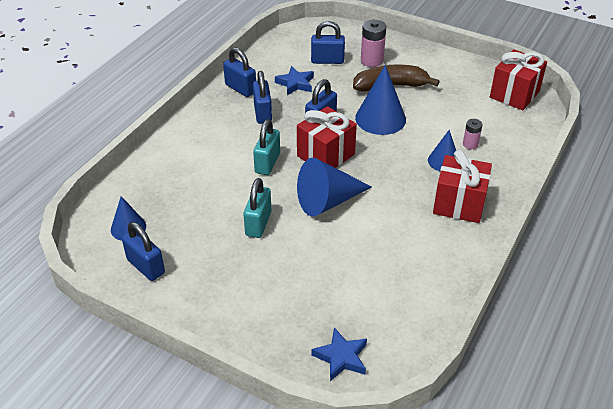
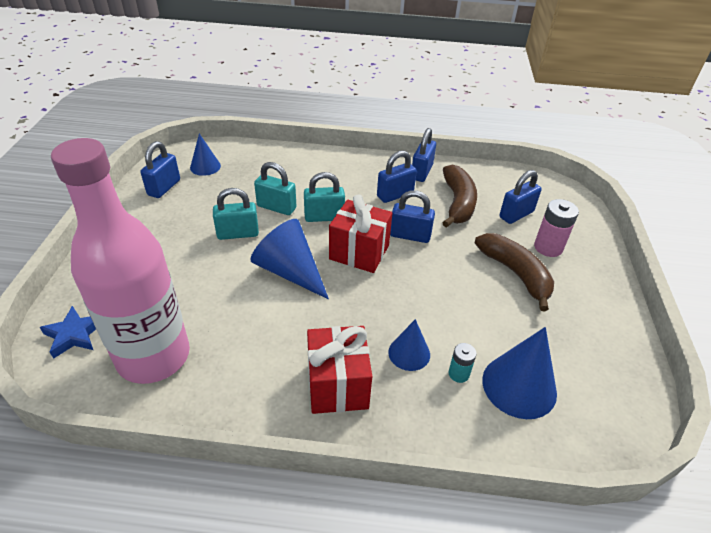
camera: 65 degrees right, 0 degrees up
blue star [275,66,314,95] -> brown banana [442,165,477,228]
blue padlock [311,21,345,64] -> blue padlock turned 75 degrees clockwise [499,170,542,224]
blue cone [355,65,406,135] -> blue cone moved to [482,327,557,419]
pink battery [463,119,482,149] -> turquoise battery [448,343,477,383]
red gift [490,49,547,110] -> none
none -> pink bottle [51,138,190,384]
none -> turquoise padlock [254,162,296,215]

